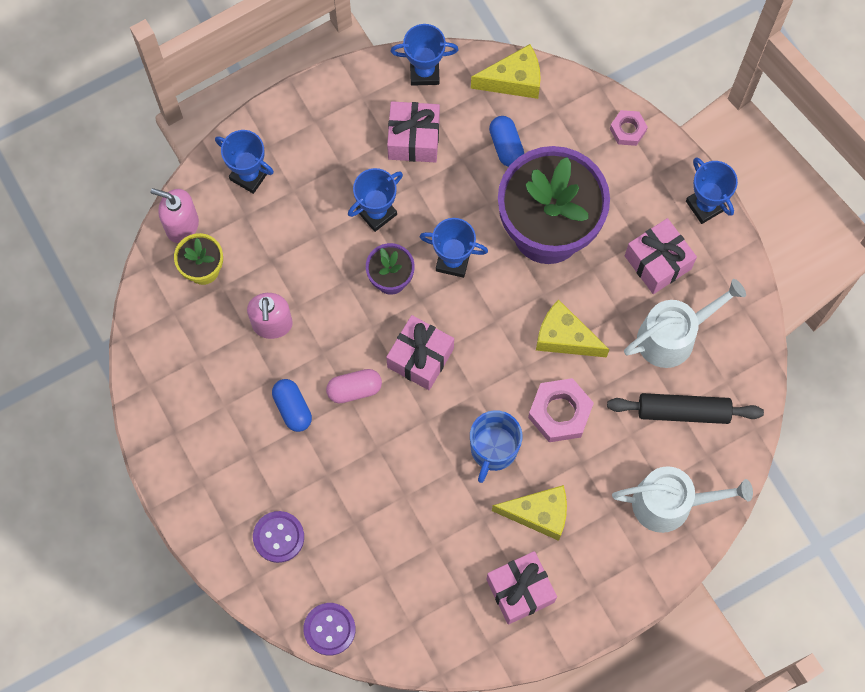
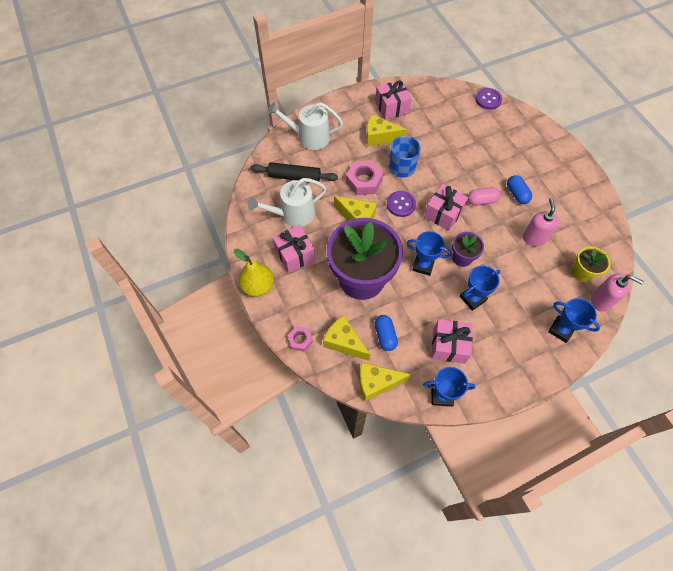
camera: 175 degrees left, 10 degrees down
purple button [253,511,304,563] -> purple button moved to [387,191,416,217]
blue trophy [686,157,738,224] -> yellow pear [234,249,274,297]
none -> yellow cheese [323,315,370,361]

